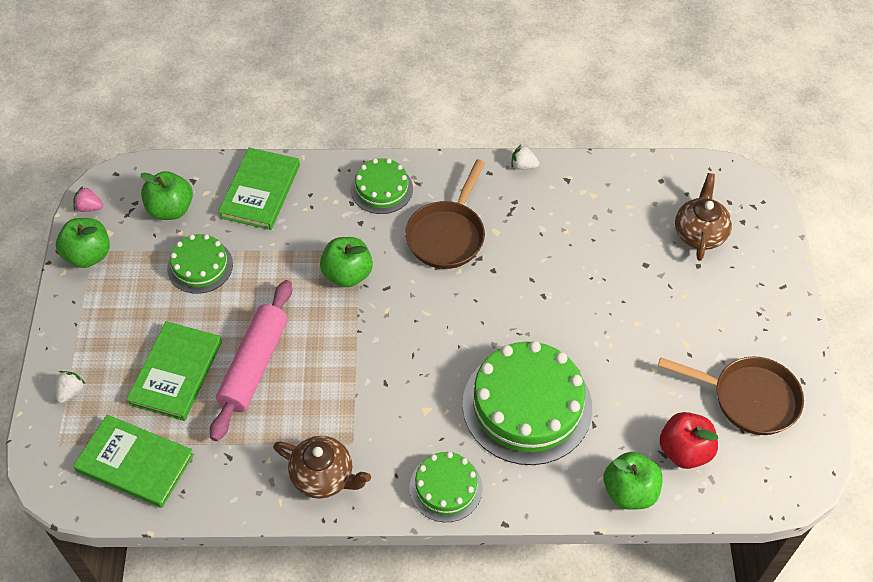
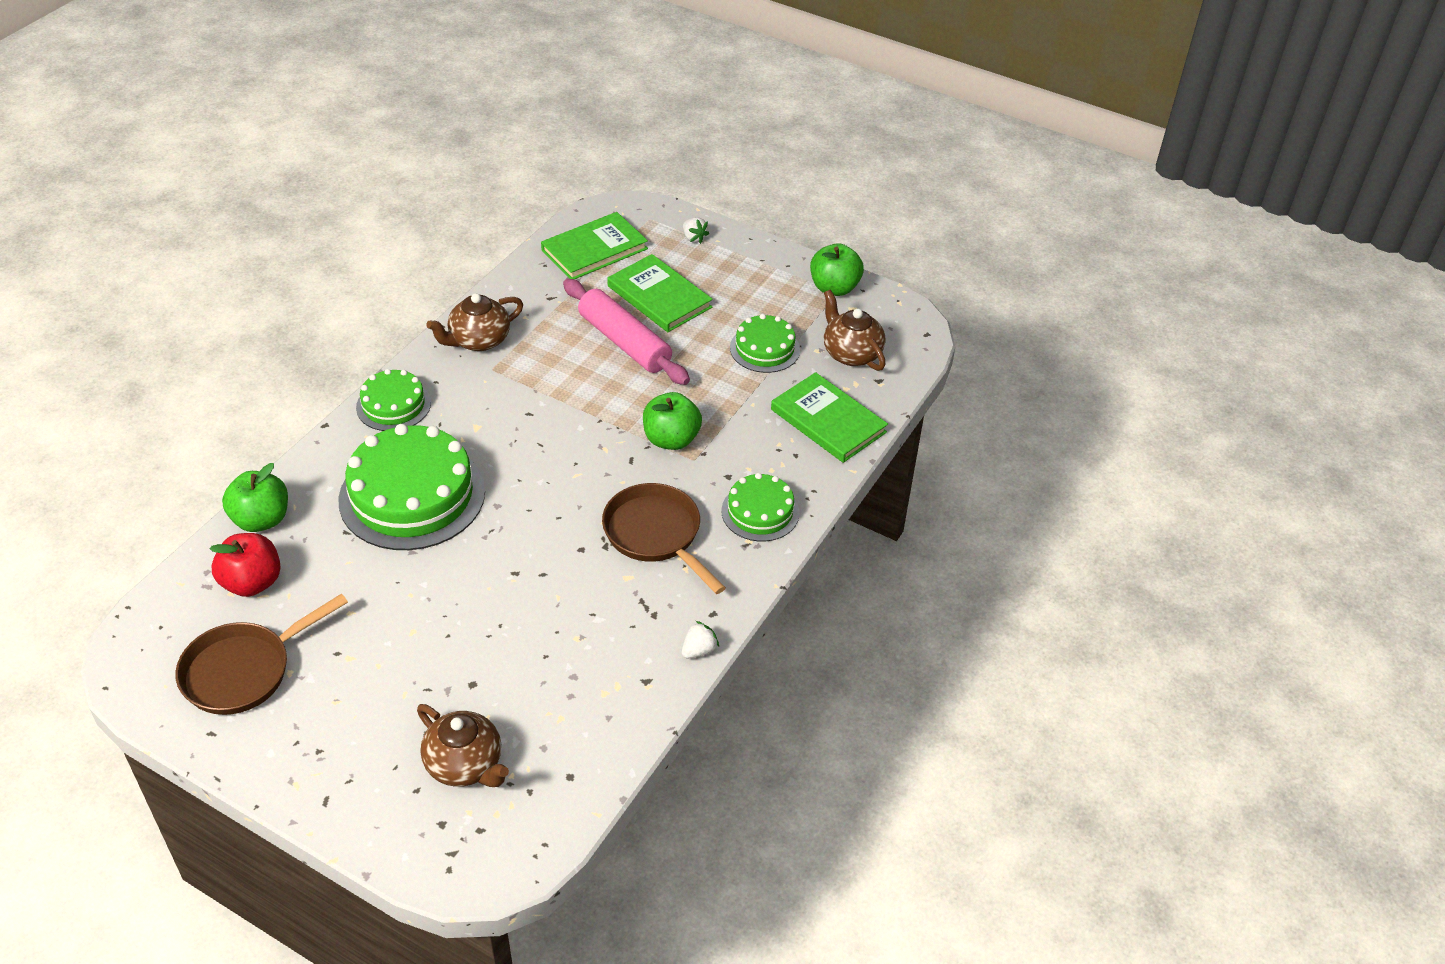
camera: 120 degrees right, 10 degrees down
pink strawberry [73,186,103,212] -> none
green apple [141,171,193,220] -> brown teapot [824,290,886,371]

